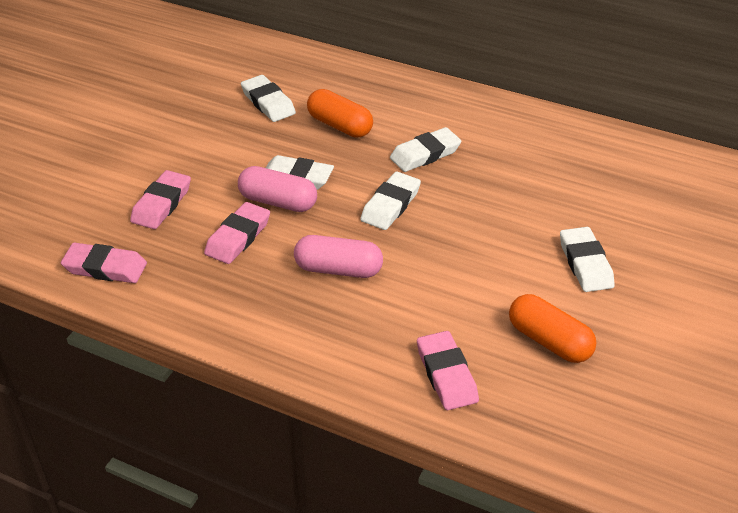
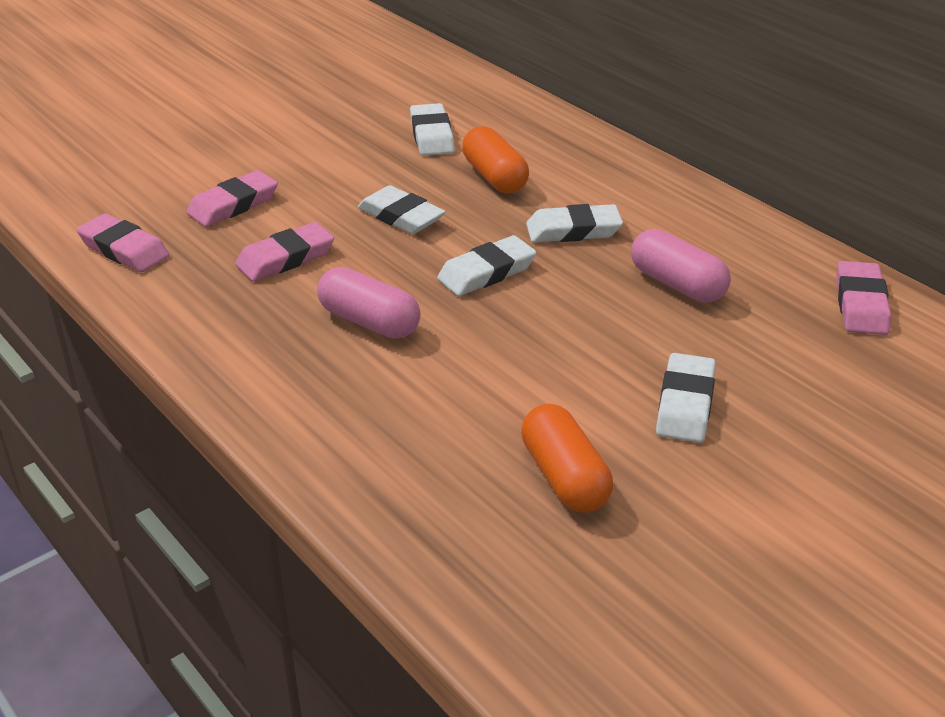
camera: 25 degrees right, 5 degrees down
pink capsule [238,166,317,212] -> pink capsule moved to [631,229,731,302]
pink eraser [417,331,479,410] -> pink eraser moved to [836,261,891,335]

